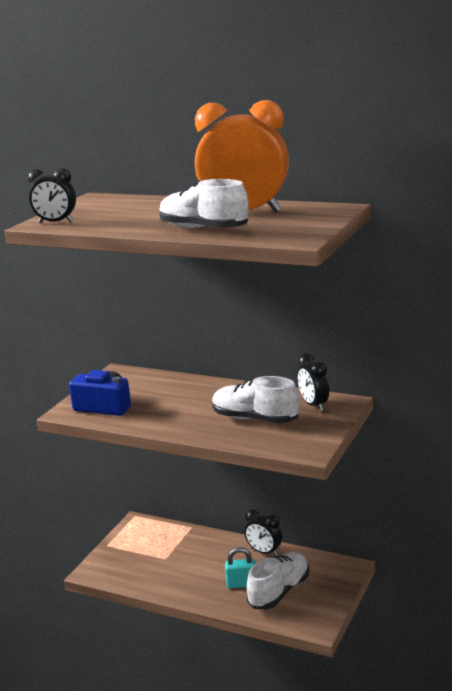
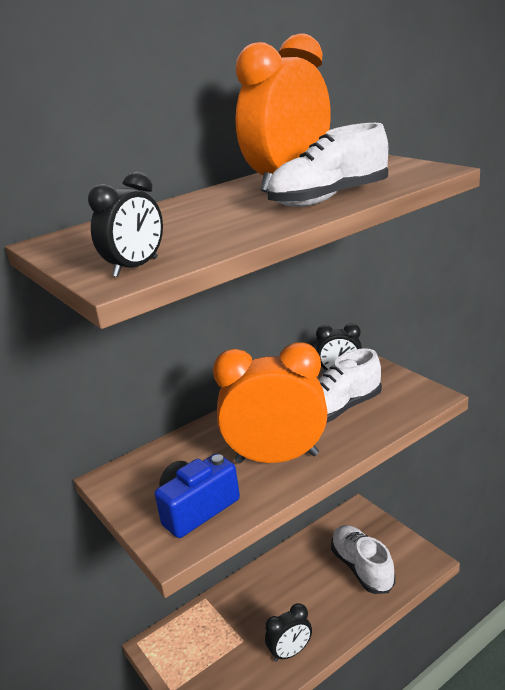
camera: 60 degrees left, 5 degrees up
turquoise padlock [225,547,255,588] -> none
black clock [244,509,282,556] -> black clock moved to [265,603,312,662]
none -> orange clock [213,342,328,463]

